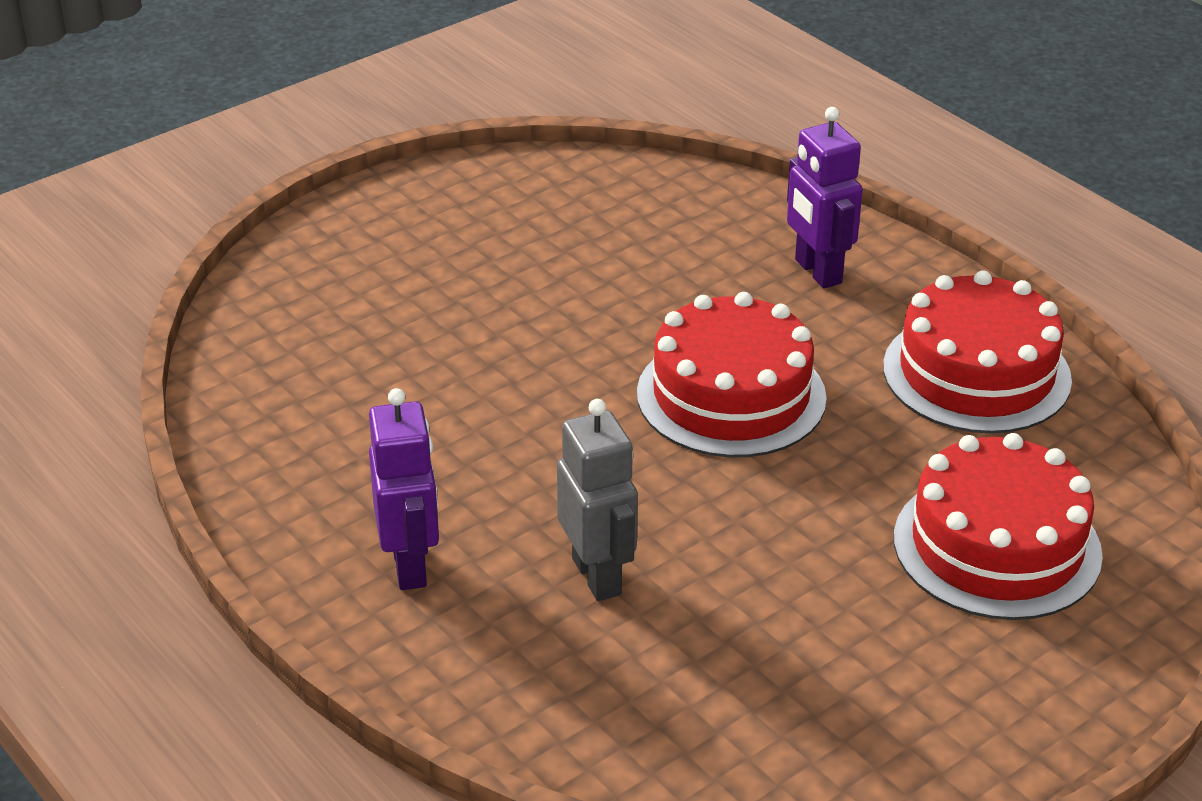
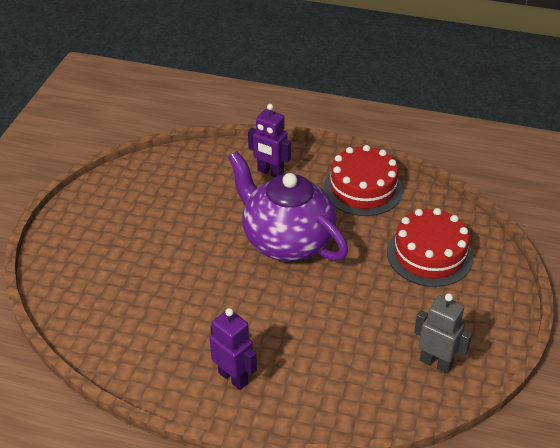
camera: 35 degrees left, 5 degrees up
grey robot [557,399,638,601] -> grey robot moved to [414,293,472,374]
red cake [637,292,827,457] -> purple teapot [228,151,348,261]

